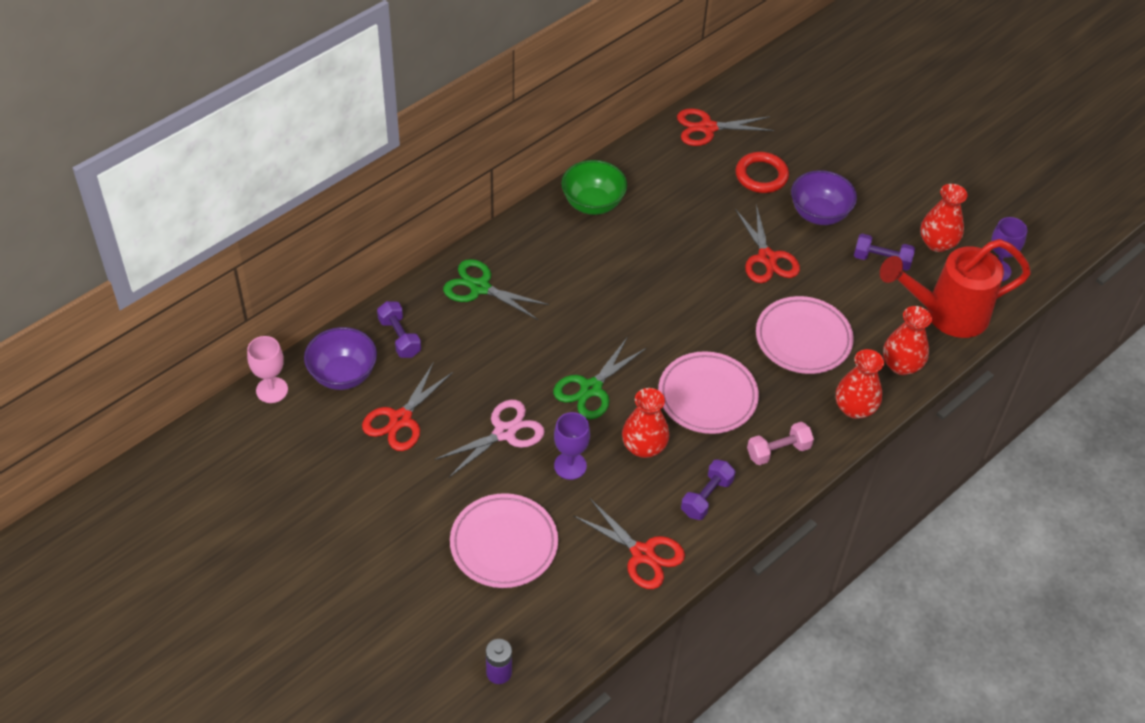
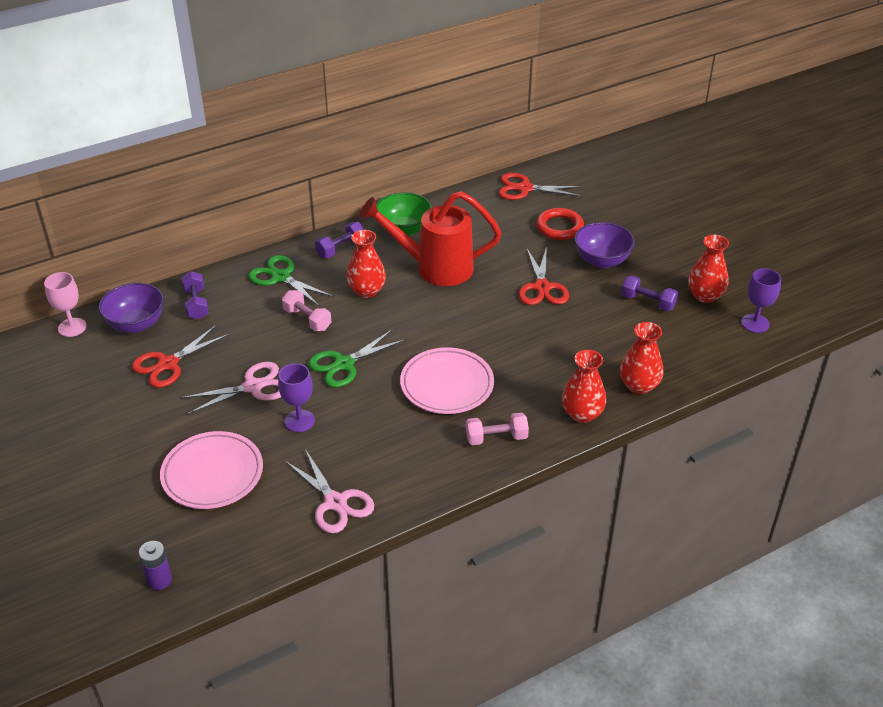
camera: 15 degrees right, 10 degrees down
red scissors [574,499,685,589] -> pink scissors [285,449,374,533]
red vase [622,388,669,458] -> red vase moved to [346,230,386,298]
purple dumbbell [681,459,735,520] -> purple dumbbell moved to [315,222,365,258]
pink plate [756,296,854,374] -> none
red watering can [880,239,1031,338] -> red watering can moved to [359,191,502,286]
none -> pink dumbbell [282,290,331,331]

